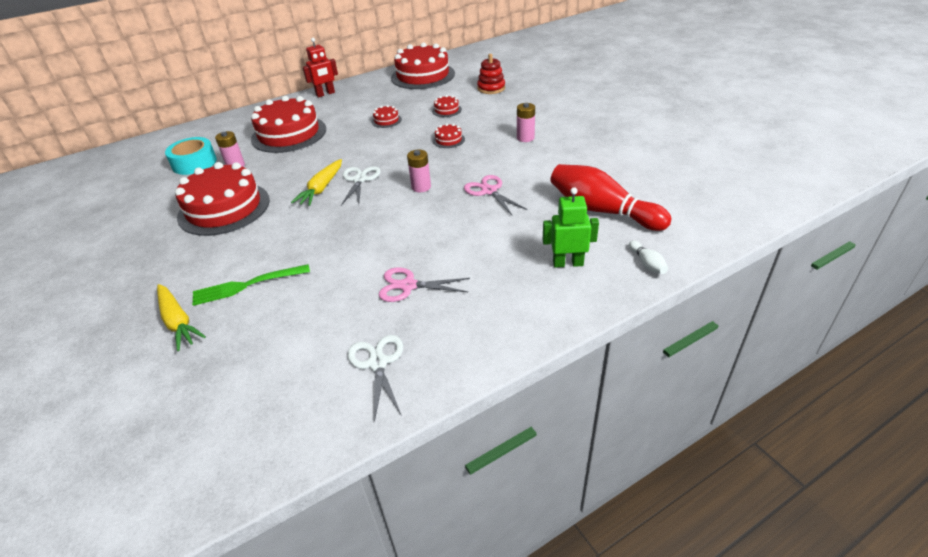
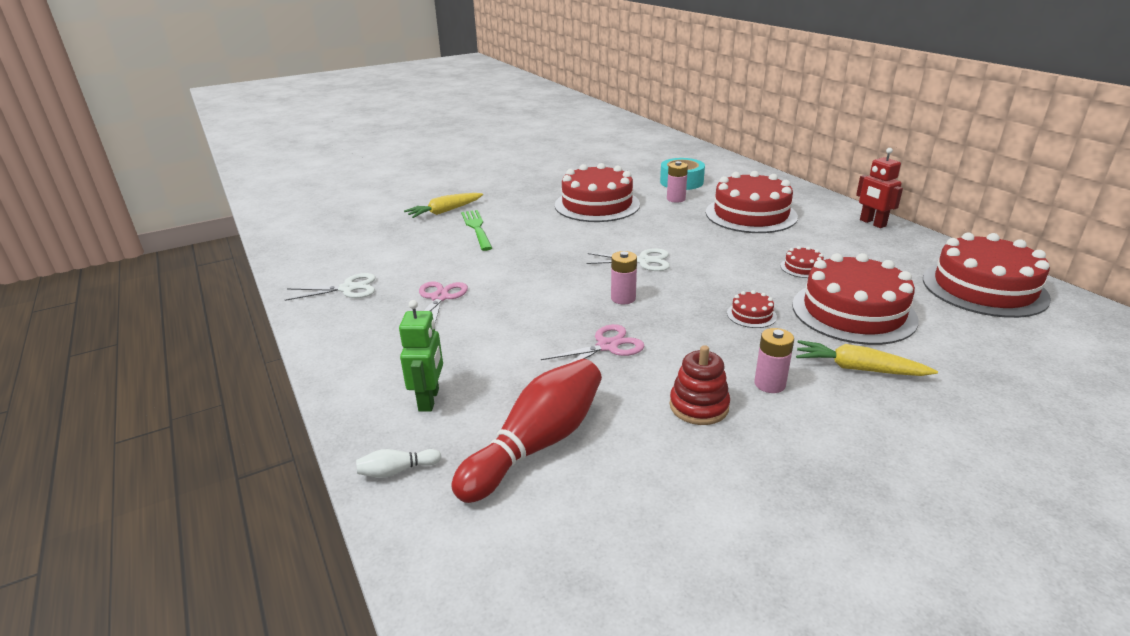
camera: 90 degrees right, 10 degrees down
yellow carrot [291,159,342,206] -> yellow carrot moved to [796,340,938,376]
red cake [432,95,462,117] -> red cake [792,253,919,345], size x2.42
red stacking toy [477,54,505,94] -> red stacking toy moved to [670,345,730,425]

